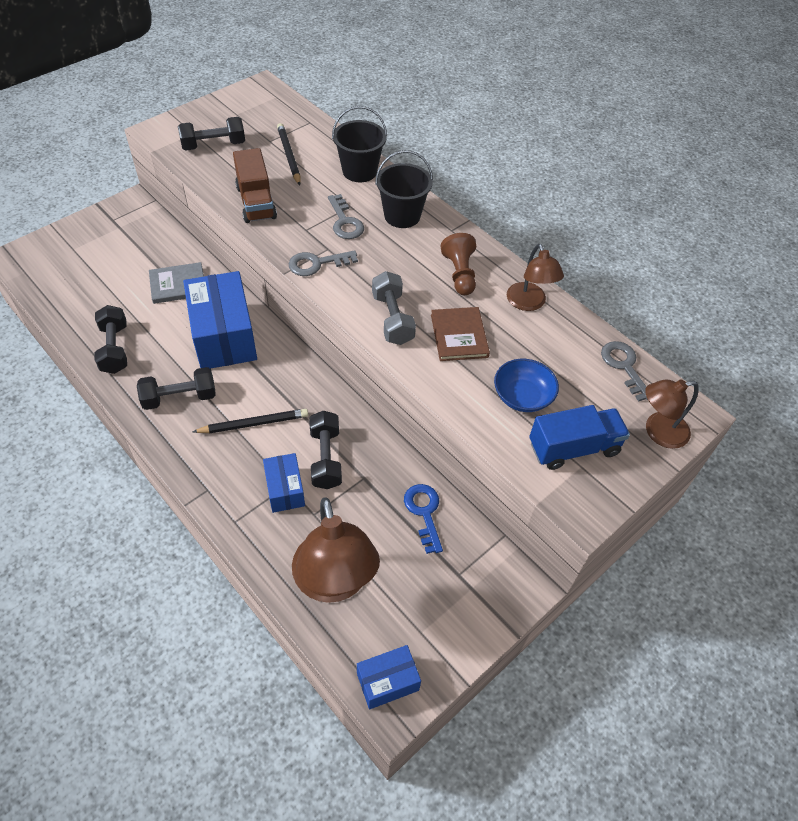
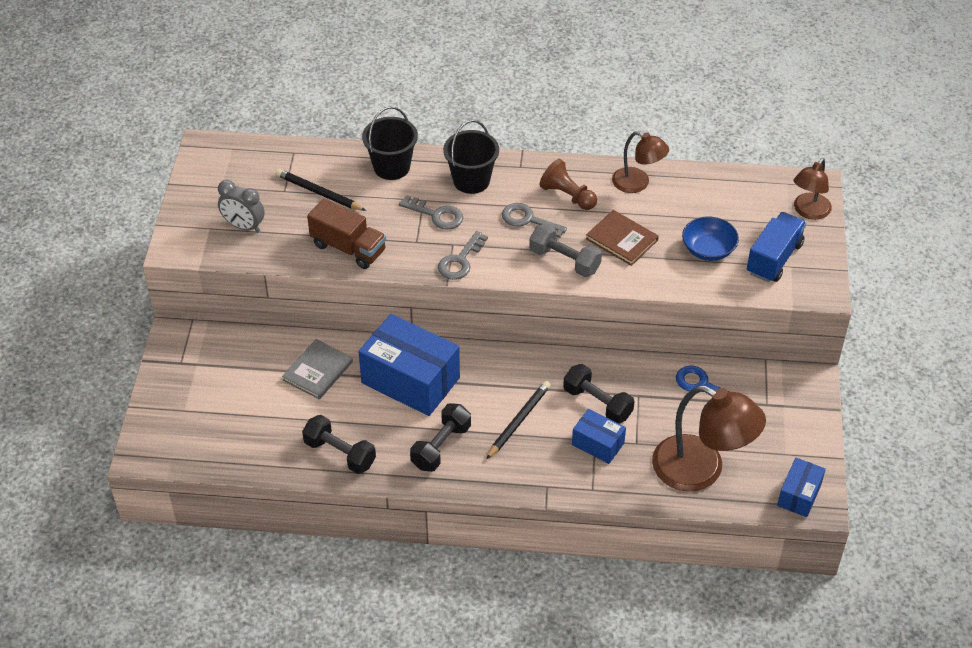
camera: 40 degrees left, 5 degrees down
black dumbbell [178,117,245,150] -> grey clock [218,180,265,232]
grey key [601,341,648,402] -> grey key moved to [502,203,567,238]

